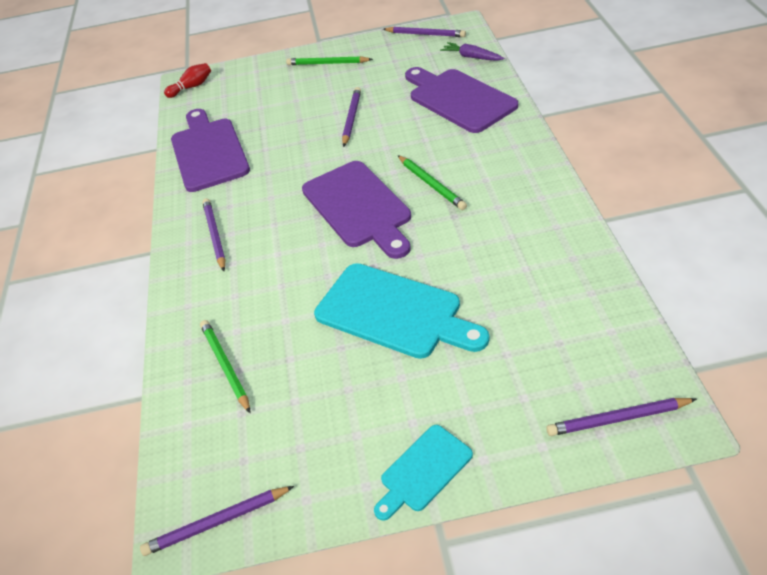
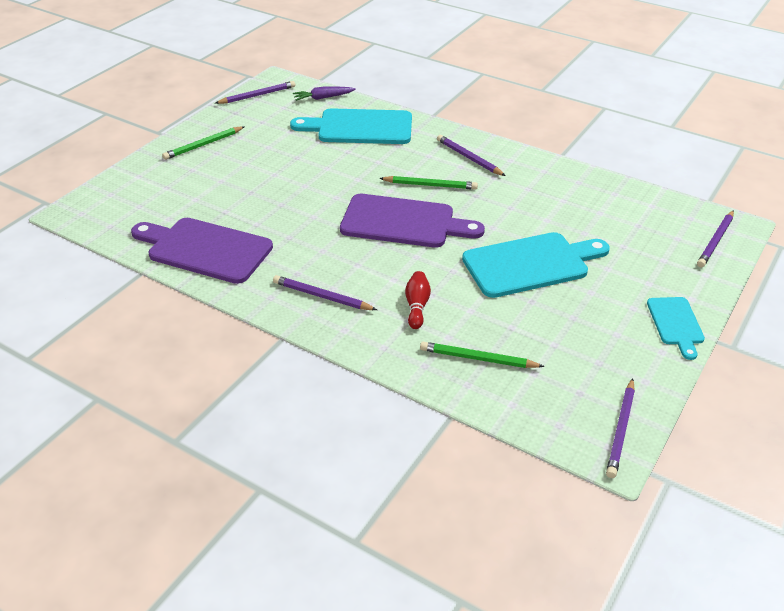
camera: 55 degrees left, 5 degrees down
red bowling pin [164,63,211,98] -> red bowling pin moved to [405,271,431,329]
purple pencil [342,87,361,147] -> purple pencil moved to [437,135,506,176]
purple cutting board [405,67,518,133] -> turquoise cutting board [290,108,412,144]

